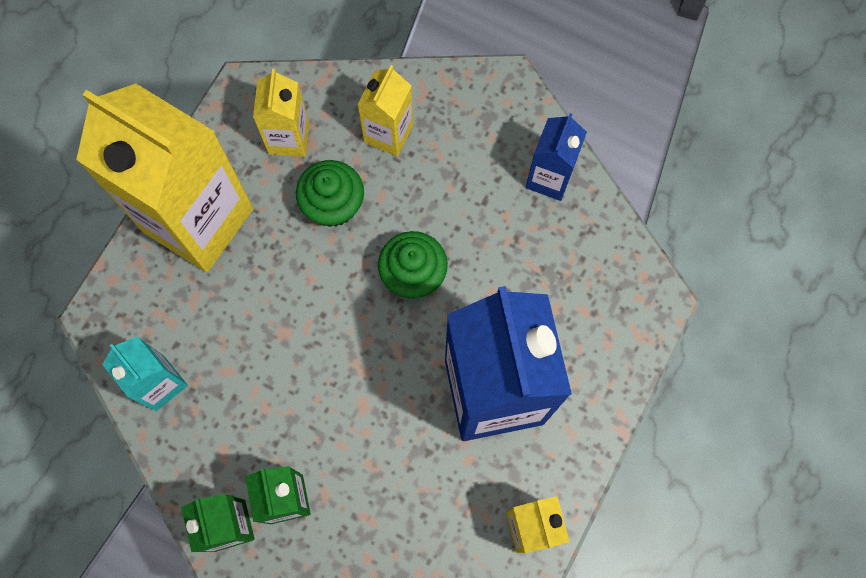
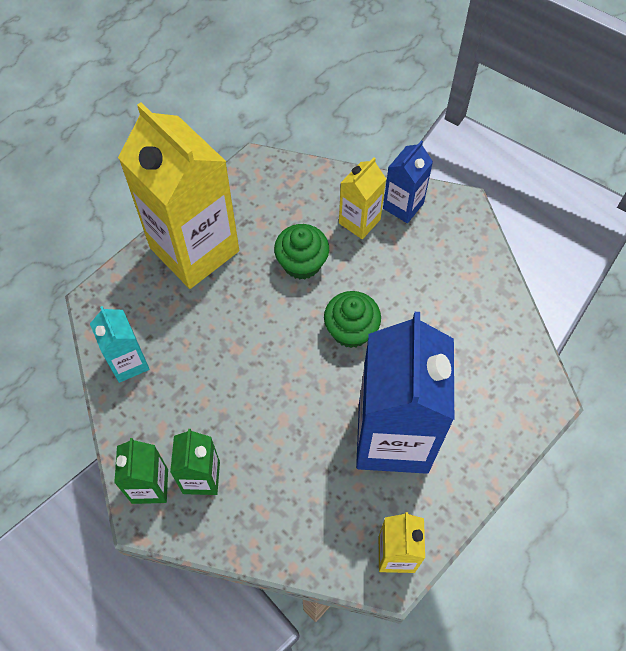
camera: 15 degrees right, 10 degrees down
yellow carton [253,68,309,157] -> none
blue carton [526,113,587,201] -> blue carton moved to [383,140,433,223]

